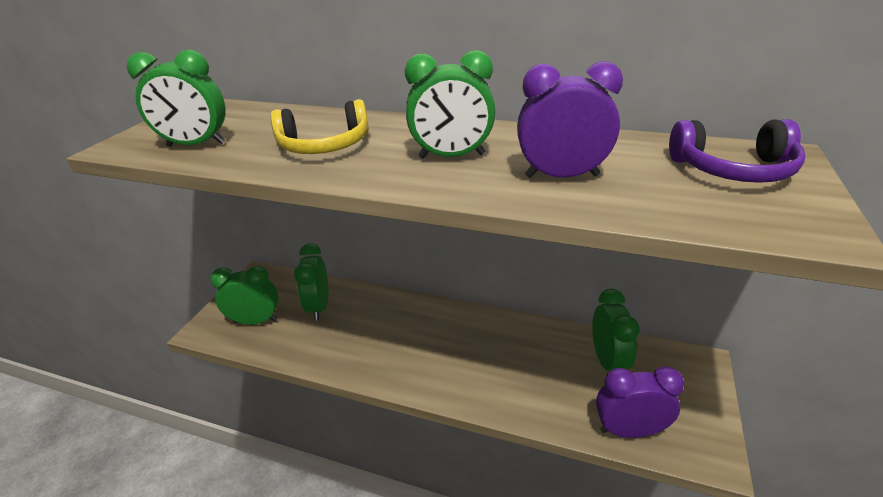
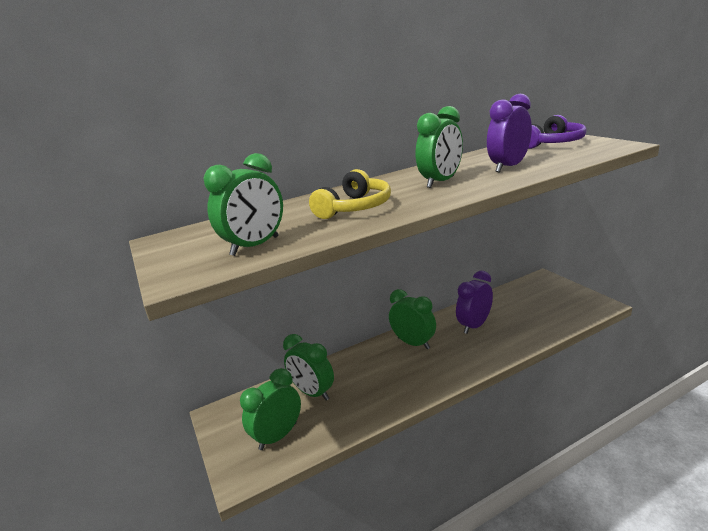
camera: 45 degrees left, 10 degrees down
green clock [592,289,640,371] -> green clock moved to [389,289,436,349]
purple clock [596,366,684,438] -> purple clock moved to [456,271,493,334]

